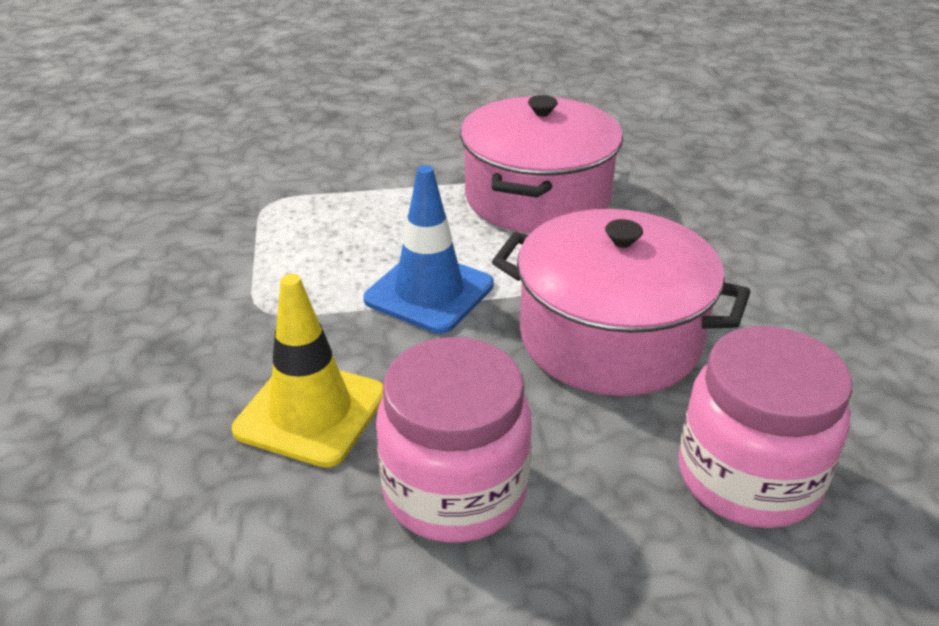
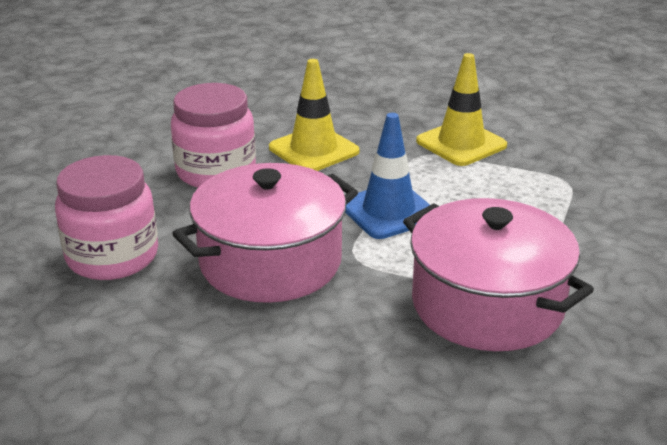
camera: 120 degrees right, 5 degrees down
none -> yellow traffic cone [416,53,507,166]

